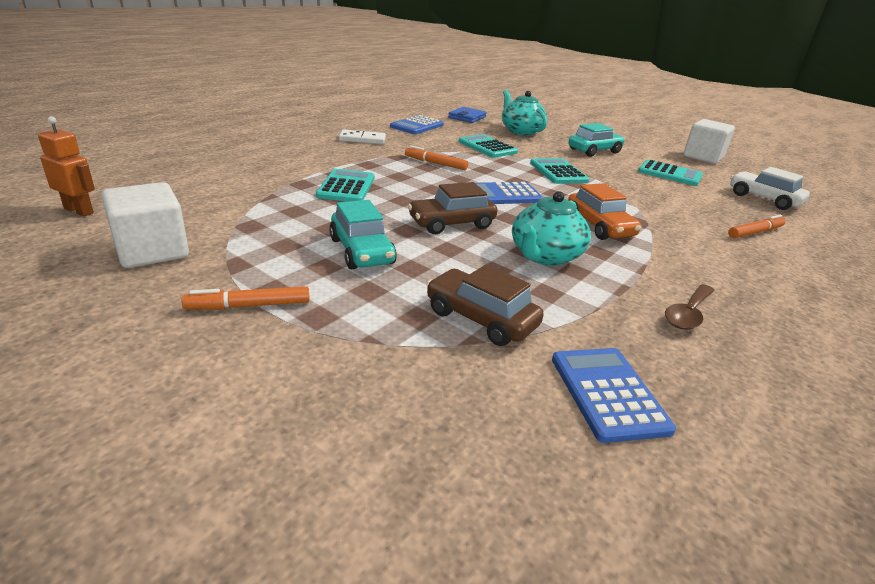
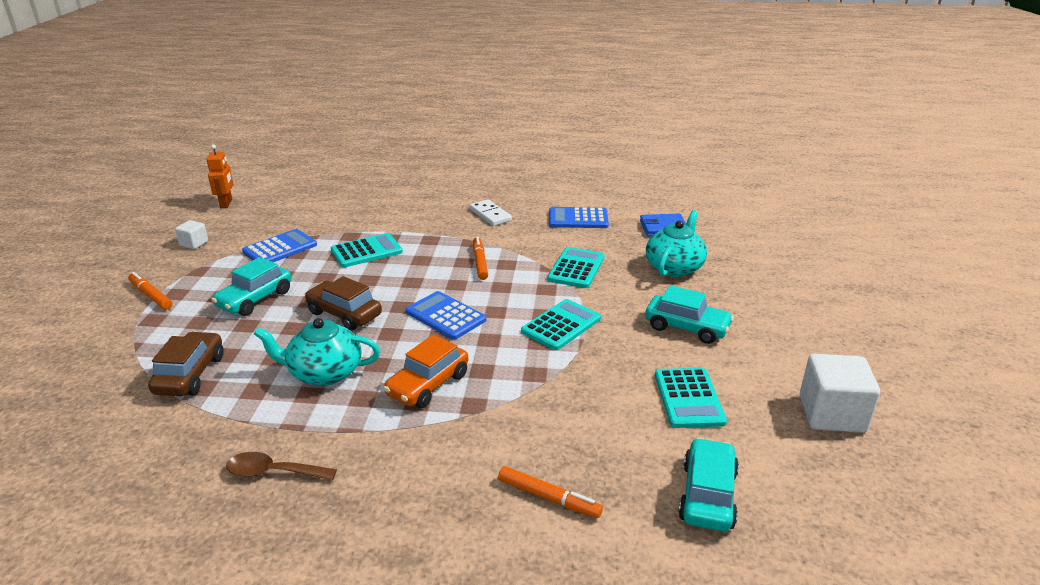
camera: 60 degrees right, 0 degrees up
white cube [101,182,189,268] -> white cube [175,220,208,249], size x0.52
blue calculator [552,348,676,443] -> blue calculator moved to [242,229,317,262]
white car [730,167,810,210] -> turquoise car [678,438,739,531]

